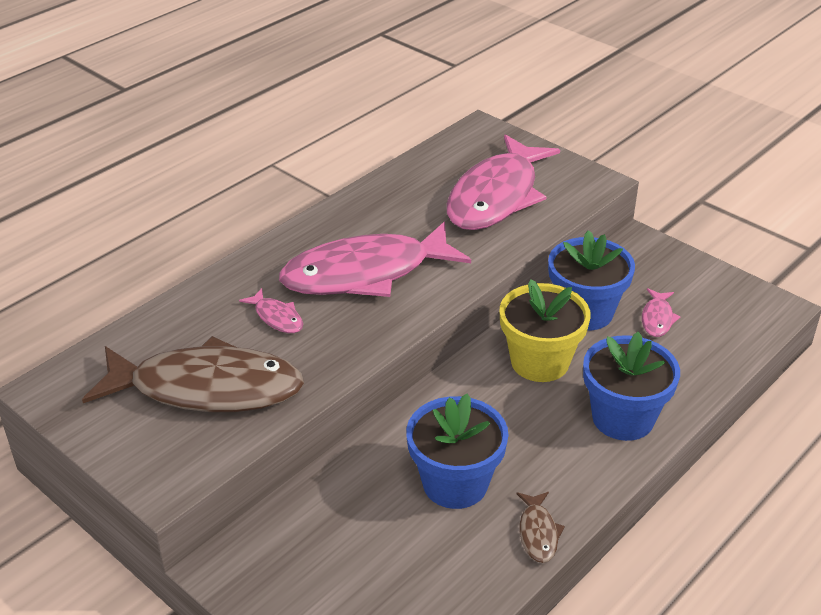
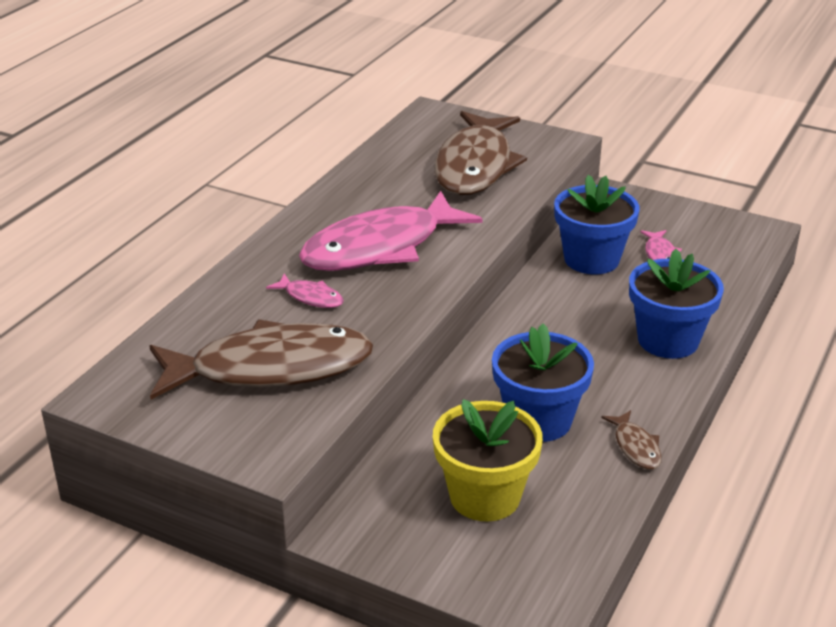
camera: 15 degrees left, 5 degrees down
pink fish [447,134,560,230] -> brown fish [434,111,527,195]
yellow flower pot [500,279,591,382] -> yellow flower pot moved to [433,399,543,521]

